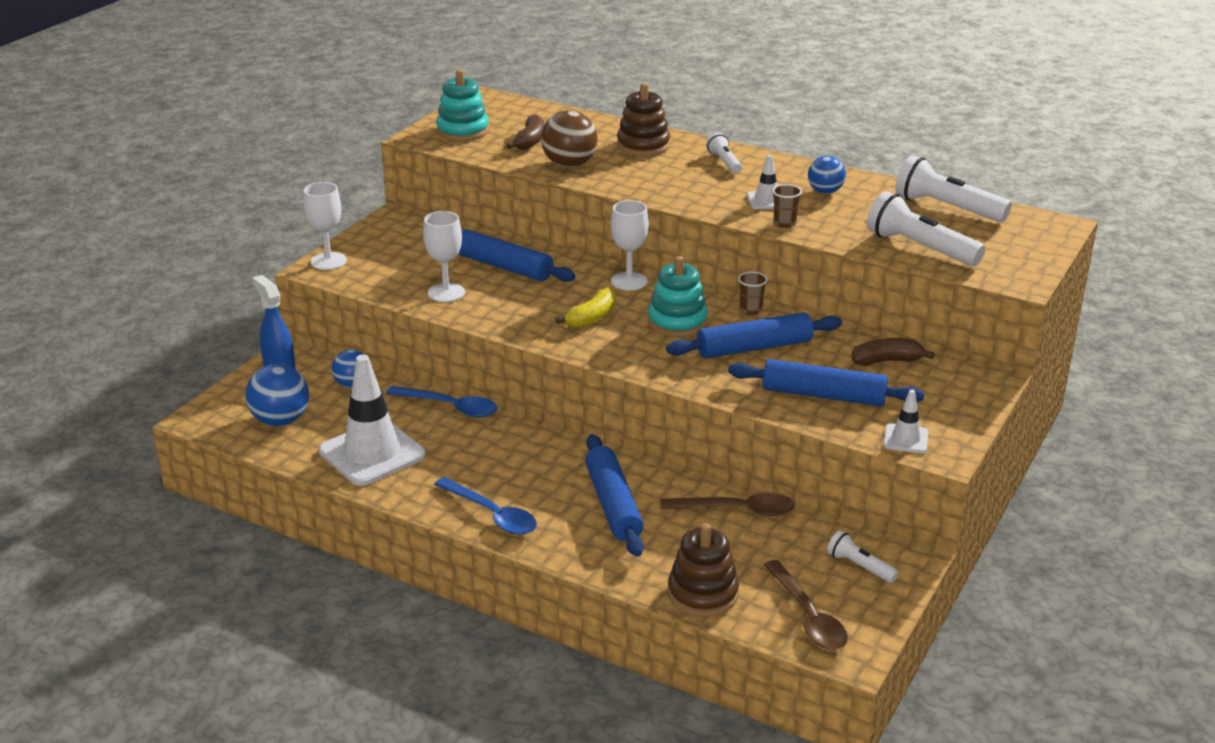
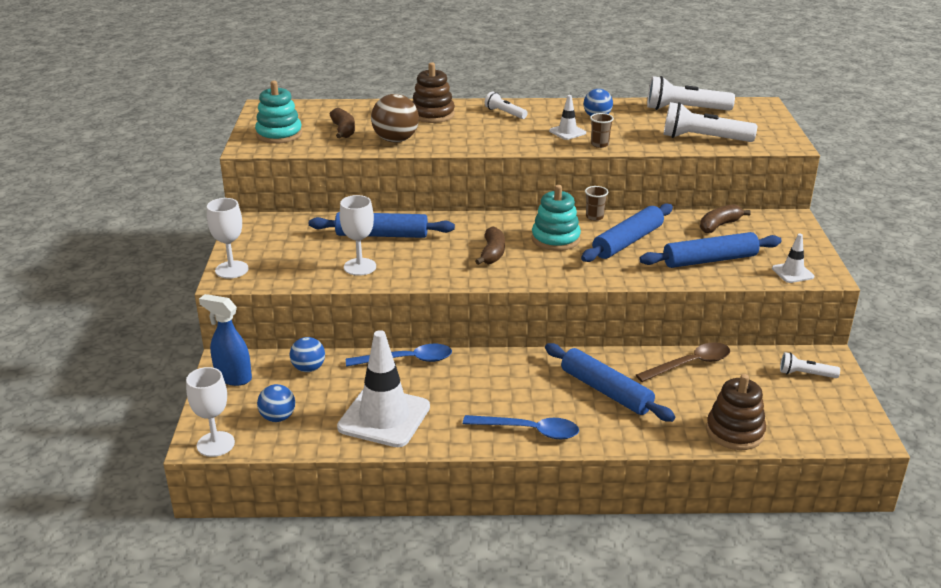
camera: 30 degrees left, 0 degrees up
blue ball [245,364,309,426] -> blue ball [257,384,295,422], size x0.65
yellow banana [556,287,616,328] -> brown banana [475,227,505,265]
white goblet [611,200,649,290] -> white goblet moved to [186,367,235,457]
brown spoon [764,560,848,650] -> none

